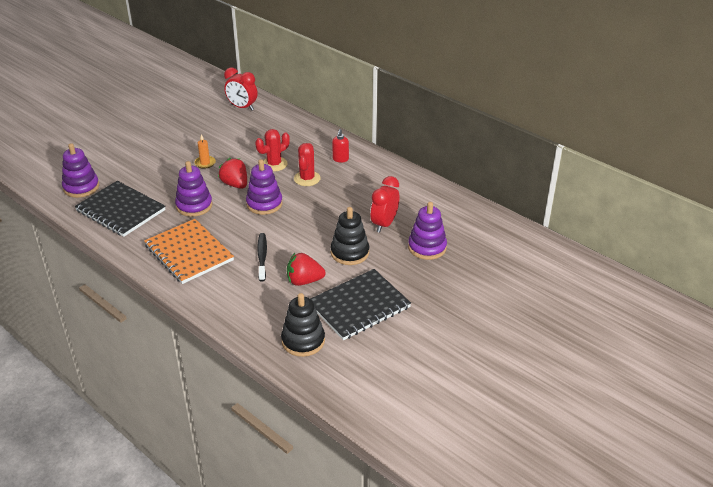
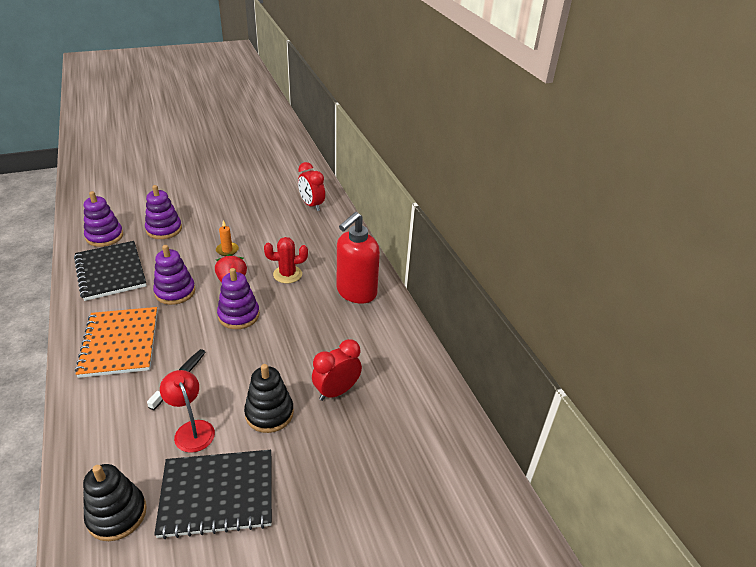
camera: 25 degrees right, 0 degrees up
red strawberry [287,253,326,286] -> red lamp [160,370,215,453]
red cactus [294,143,321,186] -> none
red soap dispenser [332,129,349,162] -> red soap dispenser [337,212,380,304], size x2.33
purple stacking toy [408,202,447,260] -> purple stacking toy moved to [145,185,182,239]

